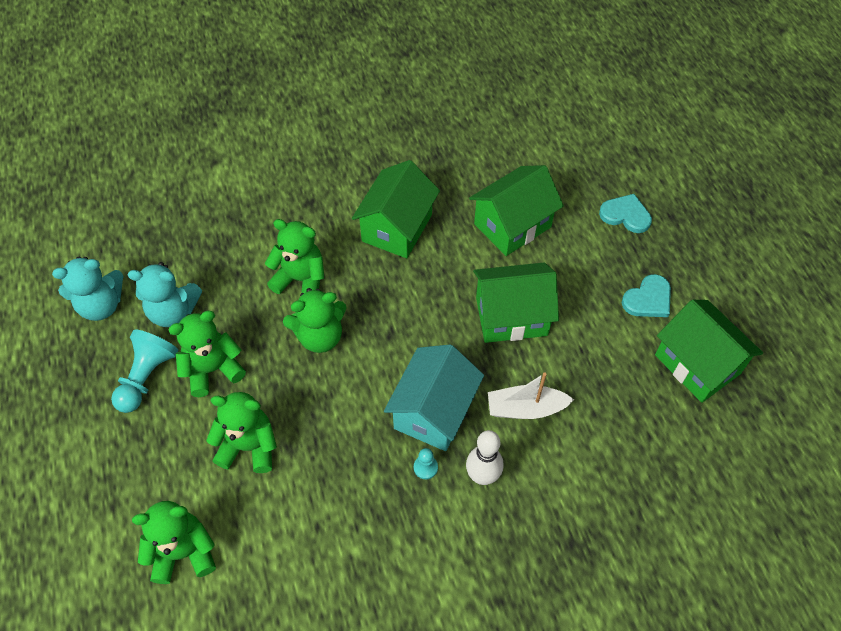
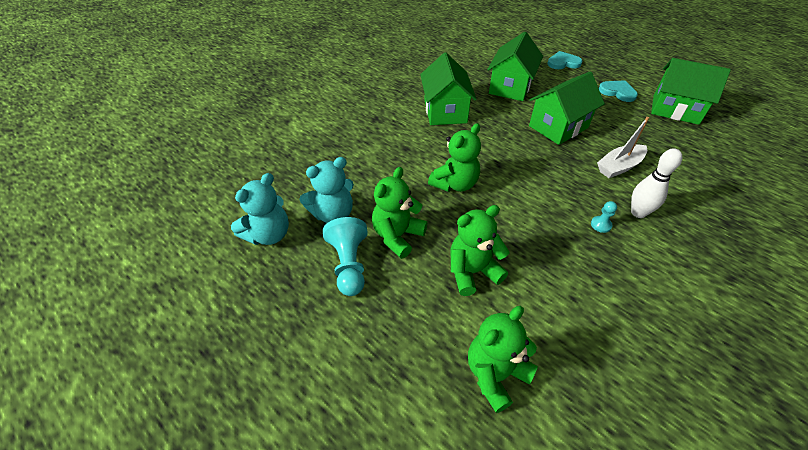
camera: 30 degrees left, 10 degrees down
green teddy bear [265,219,324,294] -> none
turquoise house [384,344,484,451] -> none
turquoise heart [622,274,671,317] -> turquoise heart turned 75 degrees counterclockwise [599,80,638,102]

